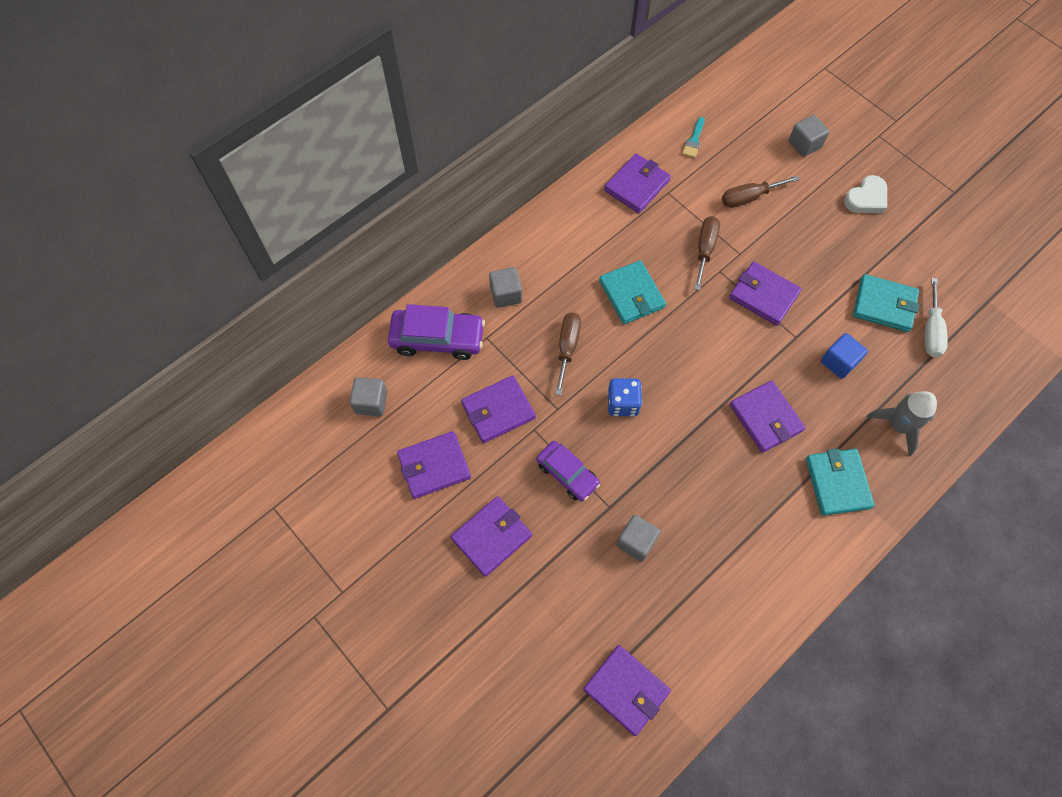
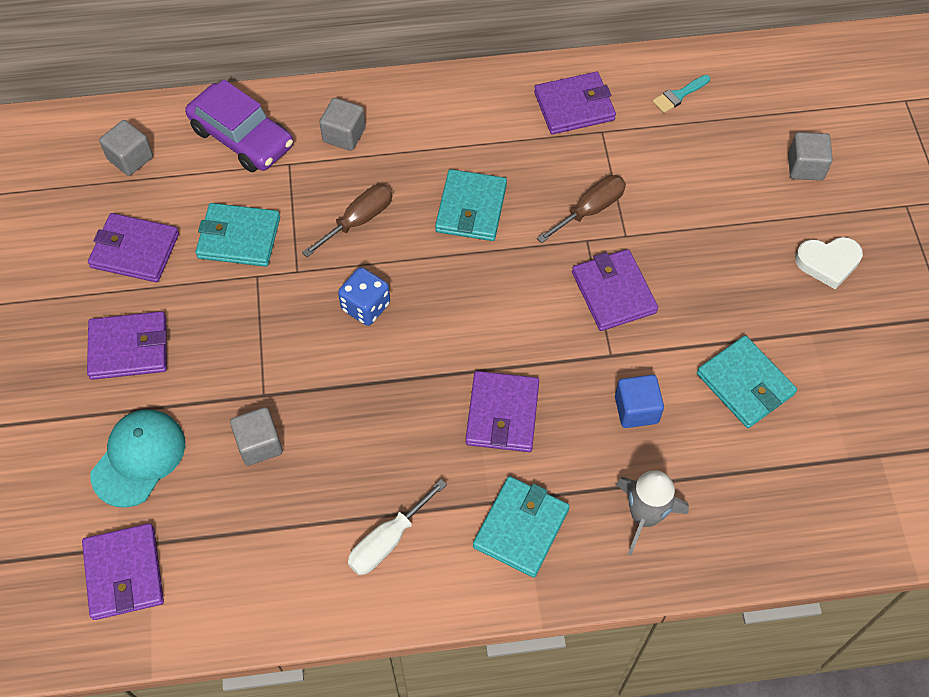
camera: 35 degrees right, 5 degrees down
purple wallet [461,375,536,443] -> turquoise wallet [195,203,280,267]
purple car [536,441,600,501] -> none
brown screwdriver [722,175,800,208] -> none
white screwdriver [925,278,948,357] -> white screwdriver moved to [348,479,447,575]
none -> turquoise cap [91,409,185,508]

